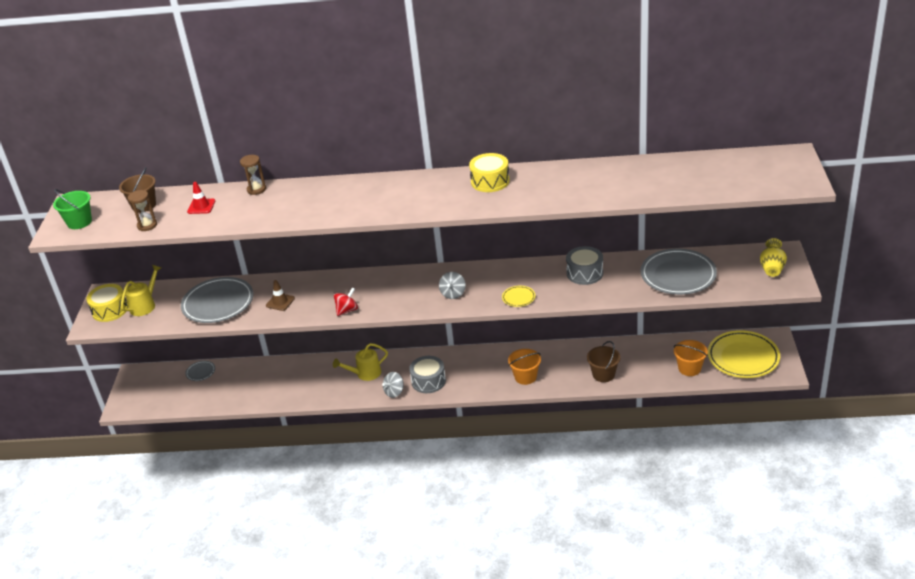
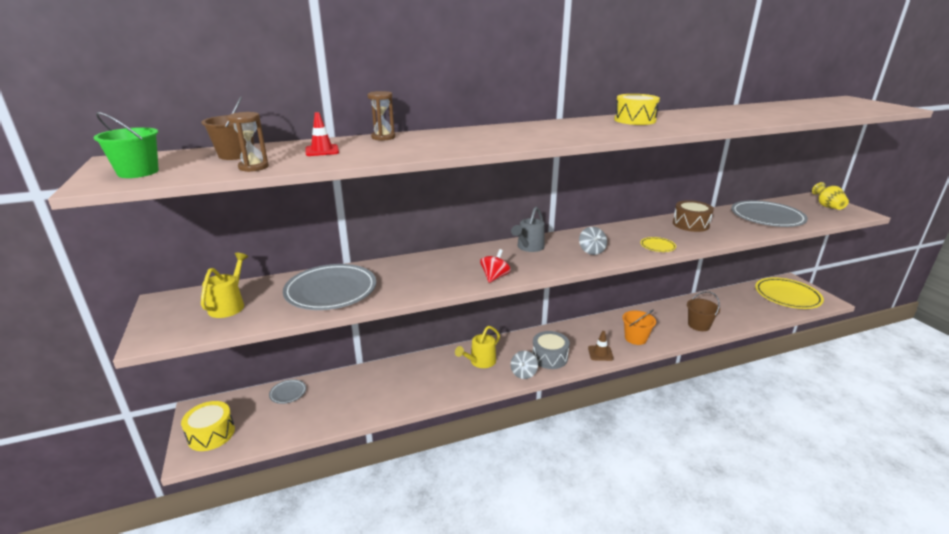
camera: 25 degrees left, 10 degrees down
yellow drum [86,284,128,322] -> yellow drum moved to [181,401,235,451]
brown traffic cone [266,280,295,311] -> brown traffic cone moved to [588,331,614,361]
grey drum [566,246,603,285] -> brown drum [673,200,714,232]
orange bucket [674,340,708,376] -> none
none -> grey watering can [511,207,545,252]

